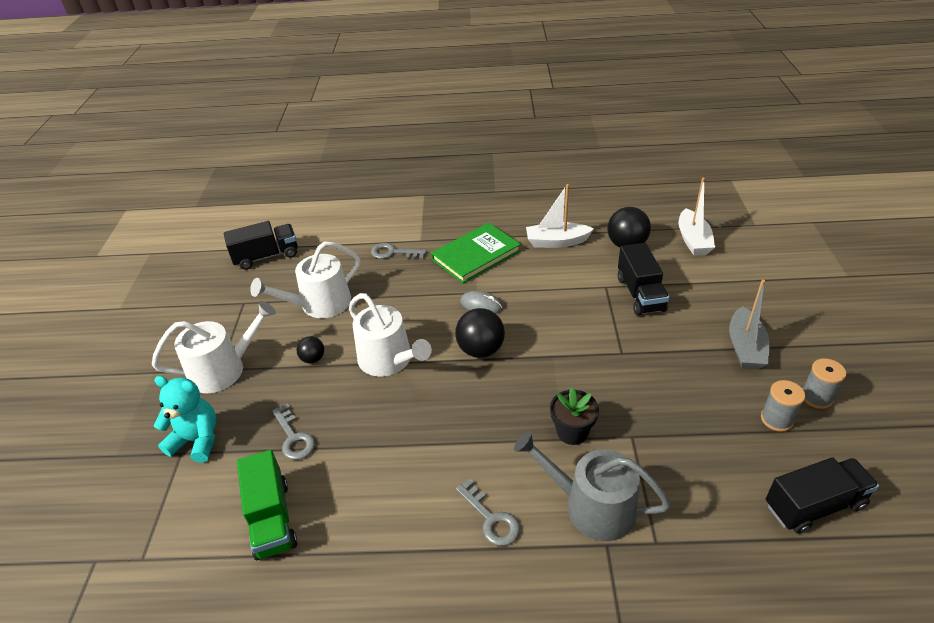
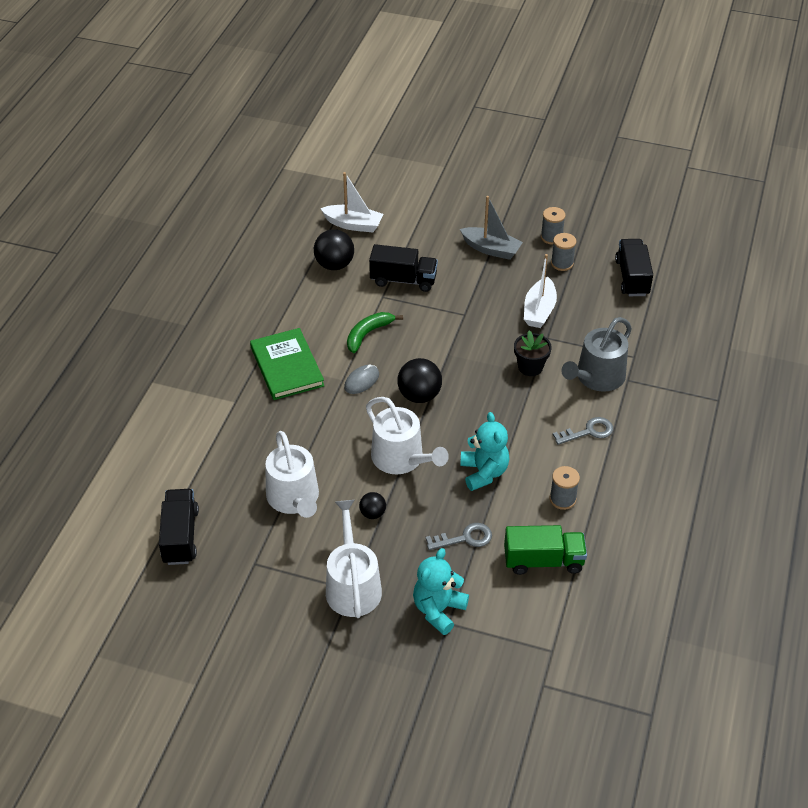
camera: 75 degrees left, 5 degrees up
white watering can [349,293,432,376] -> white watering can turned 75 degrees clockwise [366,397,449,474]
grey key [371,243,427,259] -> none
white boat [526,184,594,248] -> white boat moved to [524,254,557,328]
none -> green banana [347,312,403,353]
none -> turquoise teddy bear [460,412,509,491]
none -> grey spool [550,466,580,510]

